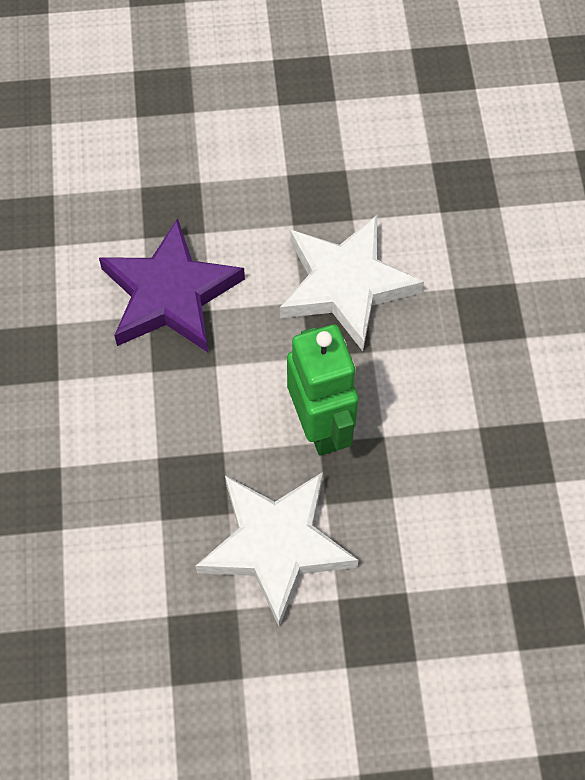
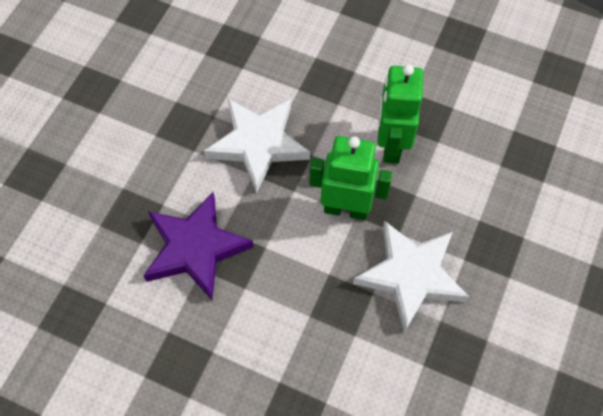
camera: 60 degrees left, 0 degrees up
none -> green robot [377,64,423,164]

